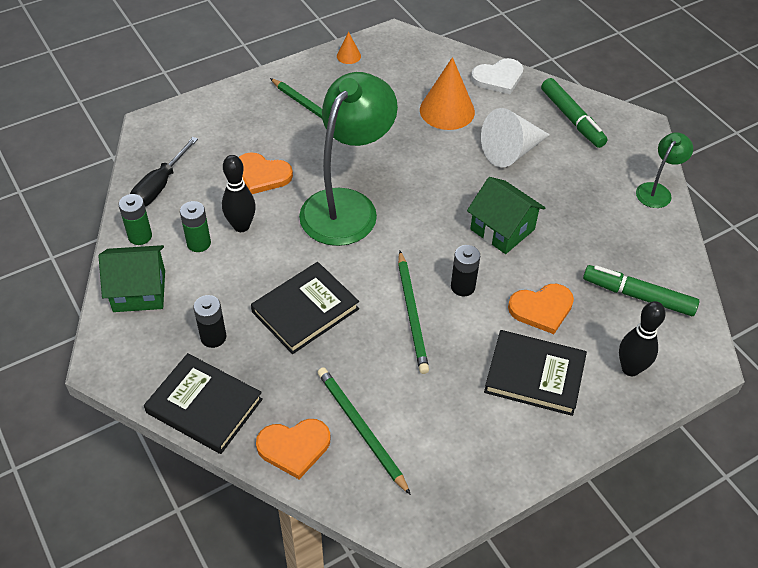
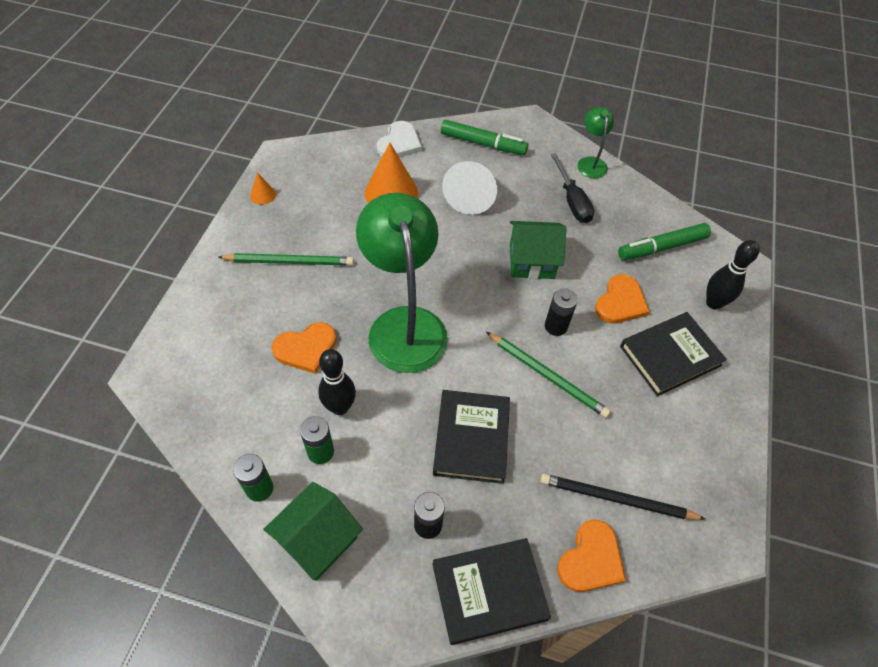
camera: 45 degrees left, 5 degrees up
black screwdriver [130,137,198,207] -> black screwdriver moved to [551,153,594,223]
green pencil [317,367,411,495] -> black pencil [540,474,705,520]

